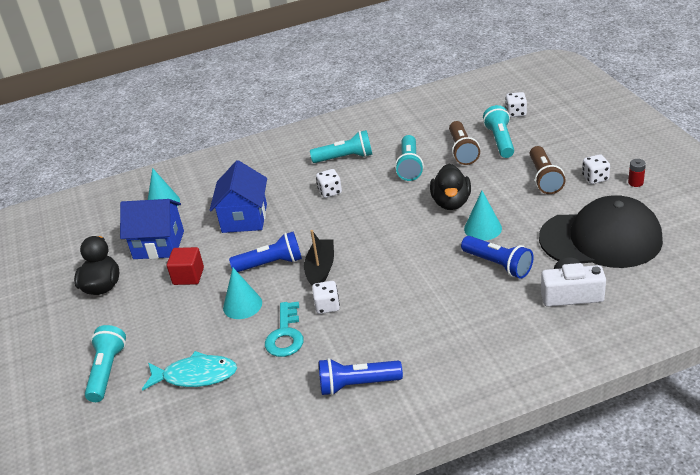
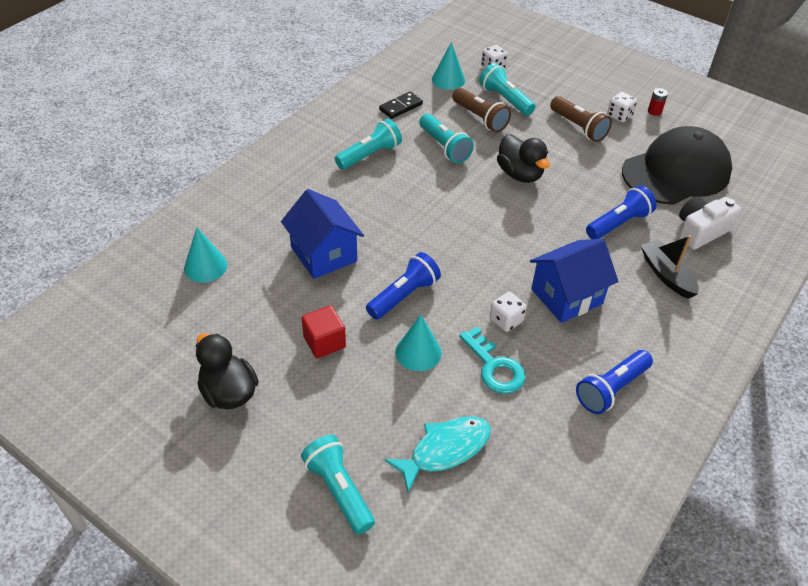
camera: 40 degrees left, 10 degrees up
blue house [120,199,184,259] -> blue house moved to [530,239,618,323]
black boat [304,230,334,286] -> black boat moved to [641,235,699,299]
white dice [316,169,342,198] -> none
blue flashlight [461,236,534,279] -> blue flashlight turned 45 degrees counterclockwise [586,185,656,239]
turquoise cone [464,191,502,241] -> turquoise cone moved to [432,42,465,90]
none -> black domino [379,92,423,119]

